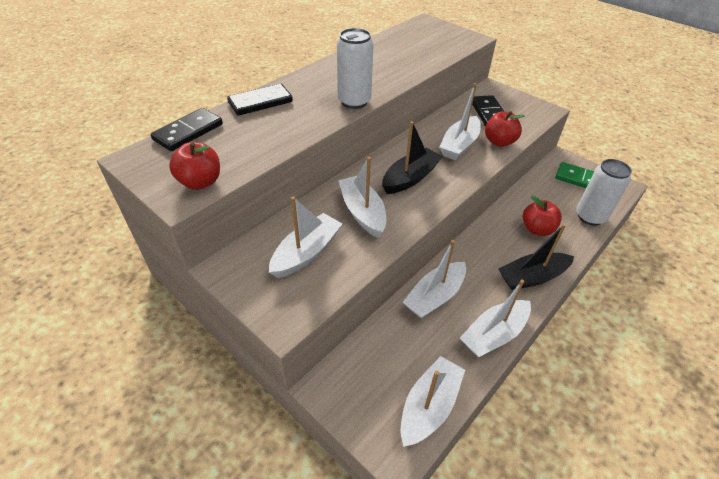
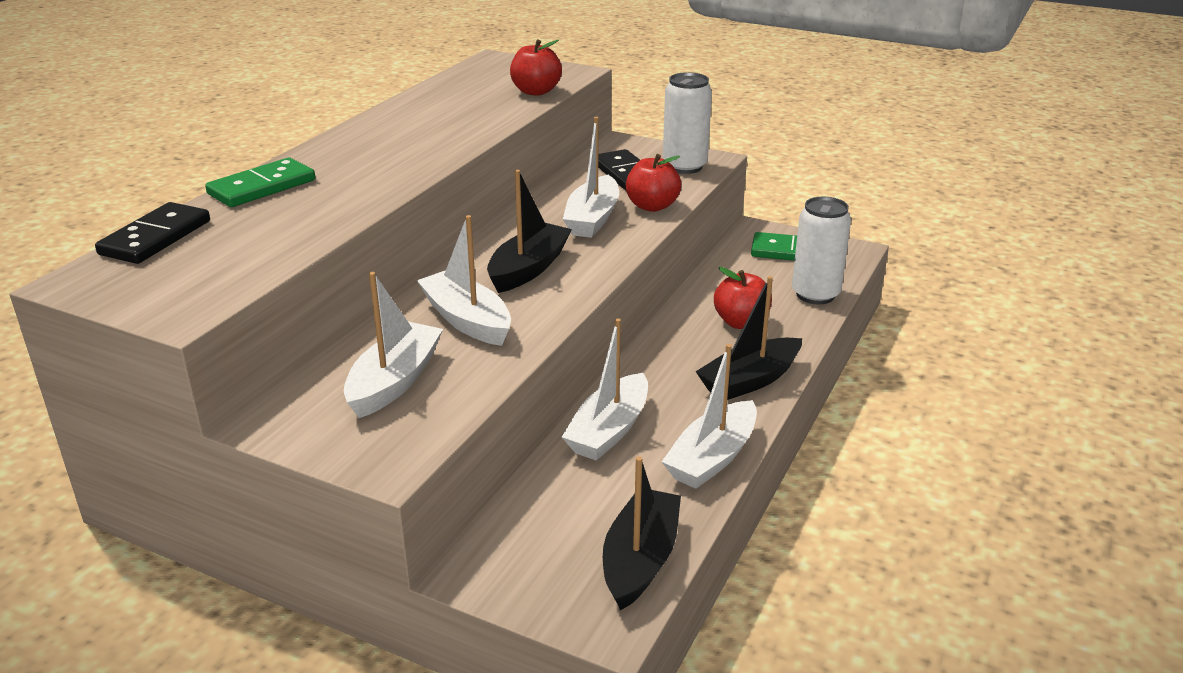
camera: 15 degrees left, 15 degrees down
red apple [169,142,220,190] -> red apple moved to [510,39,562,96]
black domino [227,84,293,116] -> green domino [205,158,315,207]
white can [337,28,373,109] -> white can moved to [663,72,712,174]
white boat [400,356,465,447] -> black boat [603,456,681,610]

